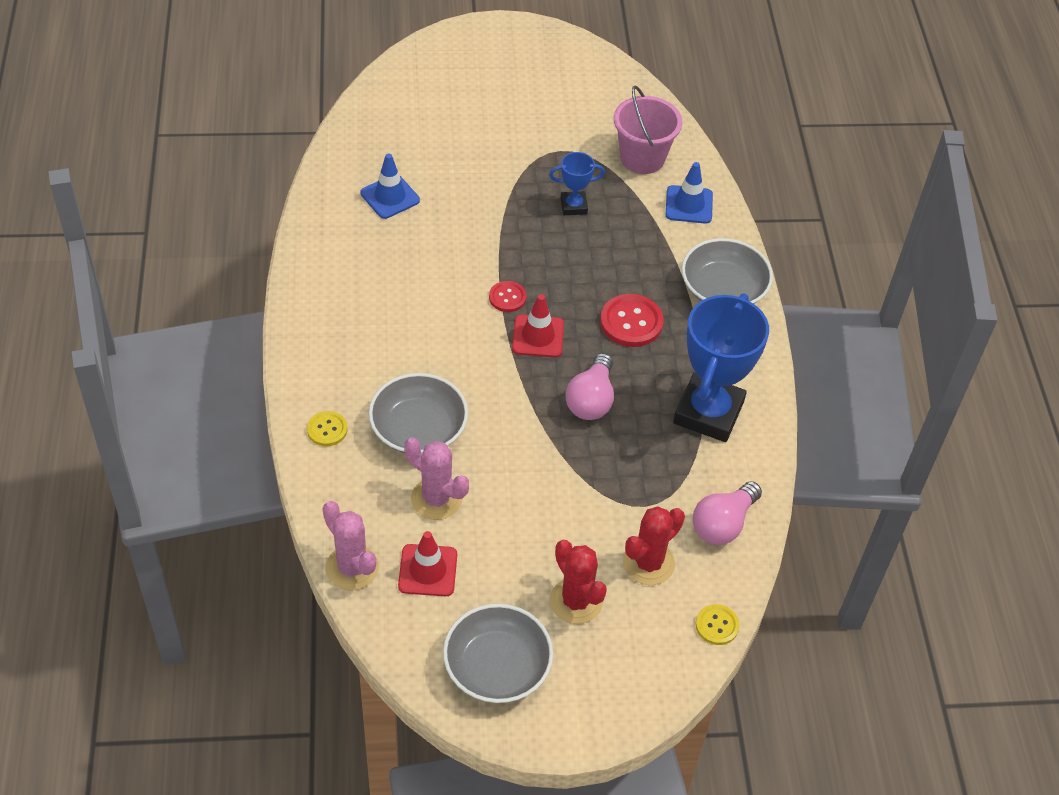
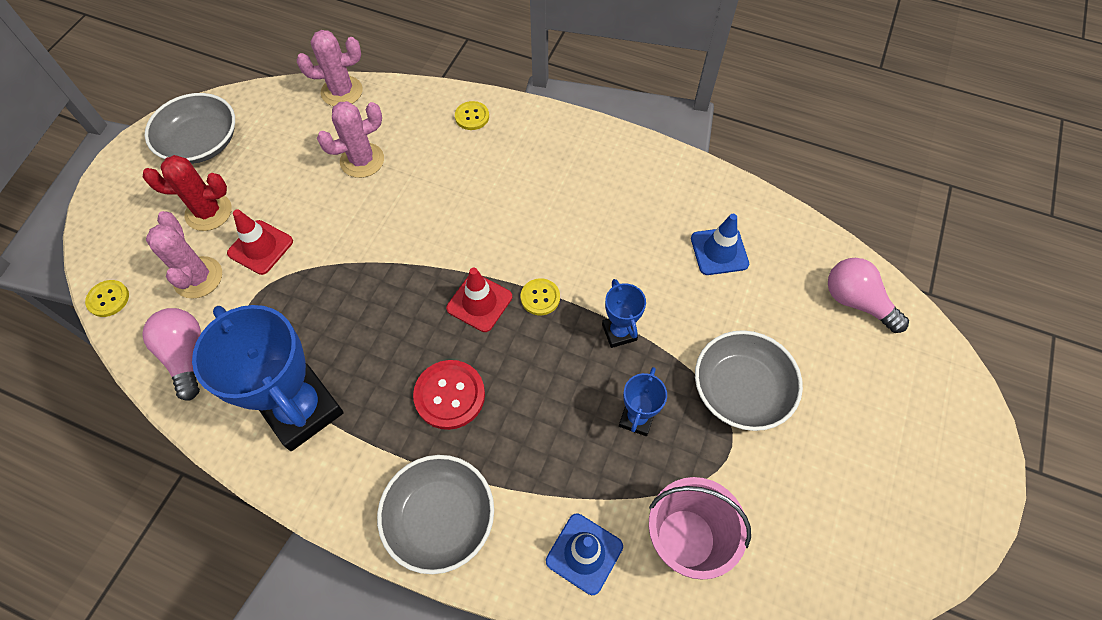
camera: 120 degrees right, 10 degrees up
grey bowl [369,373,468,453] -> grey bowl moved to [695,330,803,431]
red traffic cone [398,531,457,596] -> red traffic cone moved to [227,209,293,275]
red button [489,281,526,312] -> yellow button [521,278,560,315]
pink light bulb [565,353,614,420] -> pink light bulb moved to [828,258,909,333]
red cactus [623,506,685,585] -> pink cactus [146,211,222,299]
none -> blue trophy [602,279,646,348]

